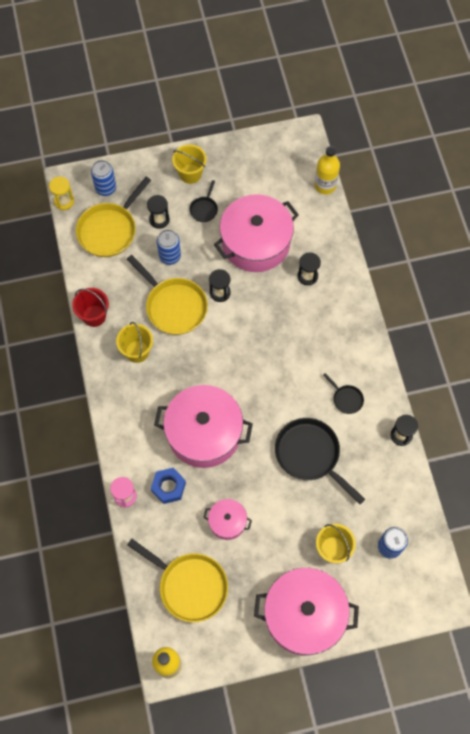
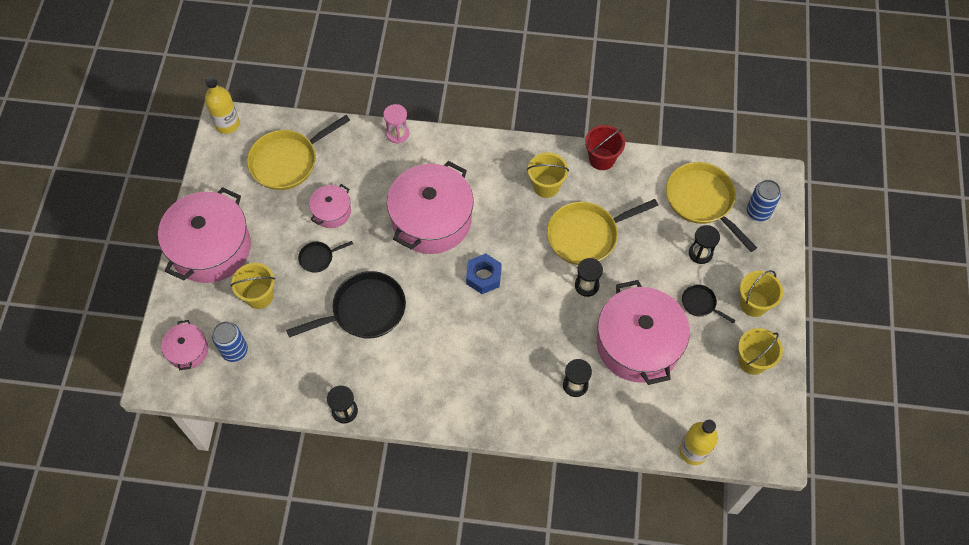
camera: 110 degrees right, 5 degrees down
yellow hourglass [49,176,74,210] -> none
blue nut [151,468,186,504] -> blue nut moved to [466,253,502,294]
blue can [157,229,181,265] -> none
black pan [323,373,364,414] -> black pan moved to [298,241,353,273]
none -> pink pot [161,320,208,370]
none -> yellow bucket [738,328,783,375]

